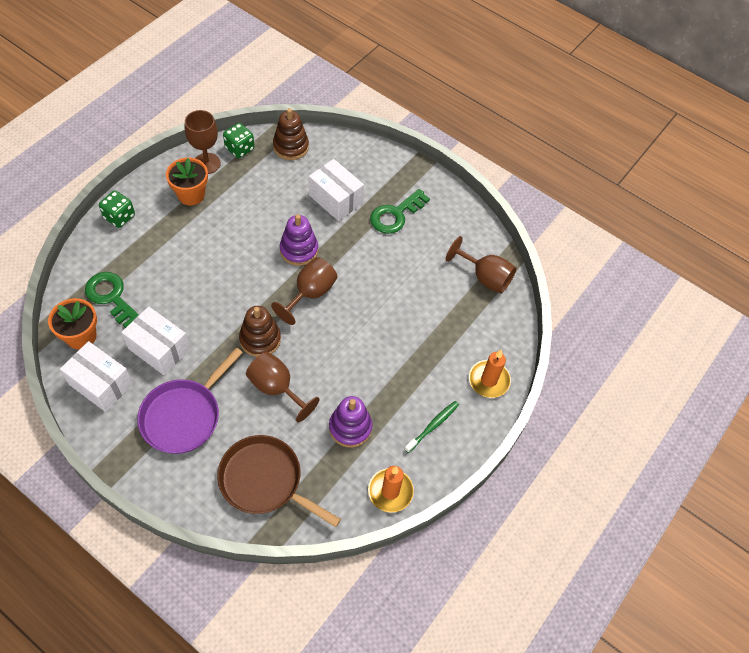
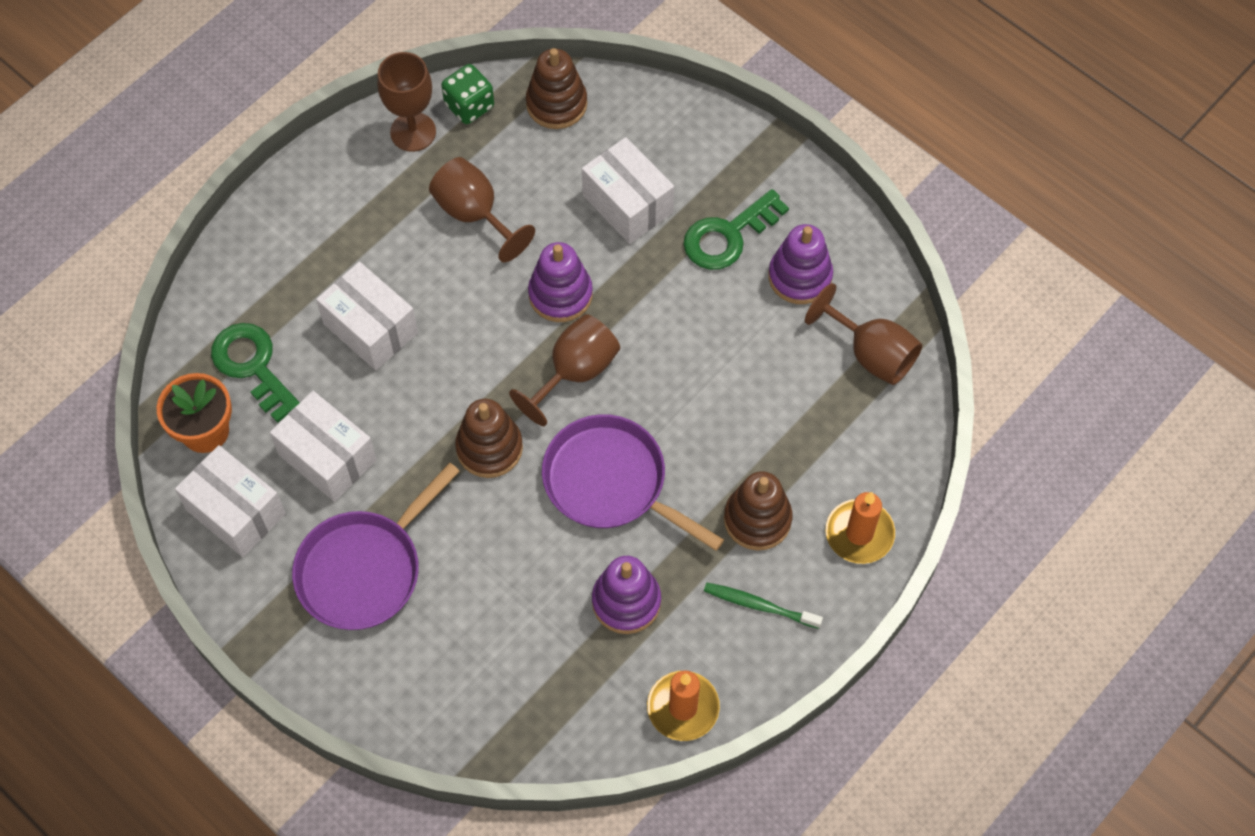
camera: 10 degrees right, 5 degrees up
green dice [99,191,135,228] -> none
orange flower pot [166,158,208,205] -> none
brown pan [217,435,341,527] -> none
brown goblet [246,352,320,423] -> brown goblet moved to [429,157,535,262]
green toothbrush [405,401,459,453] -> green toothbrush turned 120 degrees counterclockwise [704,583,823,629]
none -> white box [316,262,418,370]
none -> purple pan [542,414,724,551]
none -> brown stacking toy [724,471,792,551]
none -> purple stacking toy [768,224,833,304]

